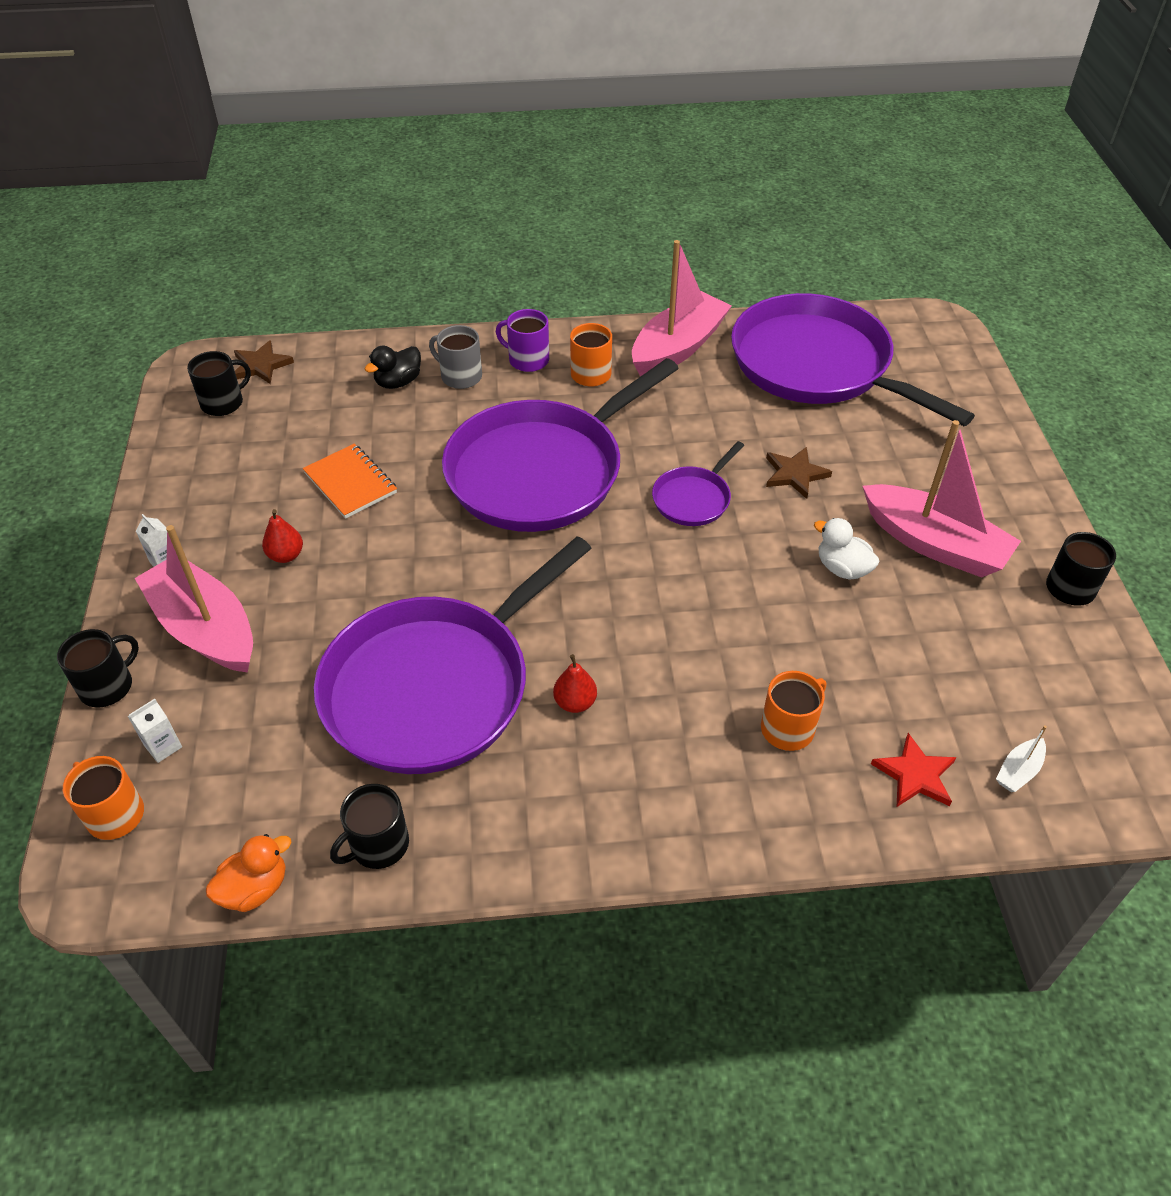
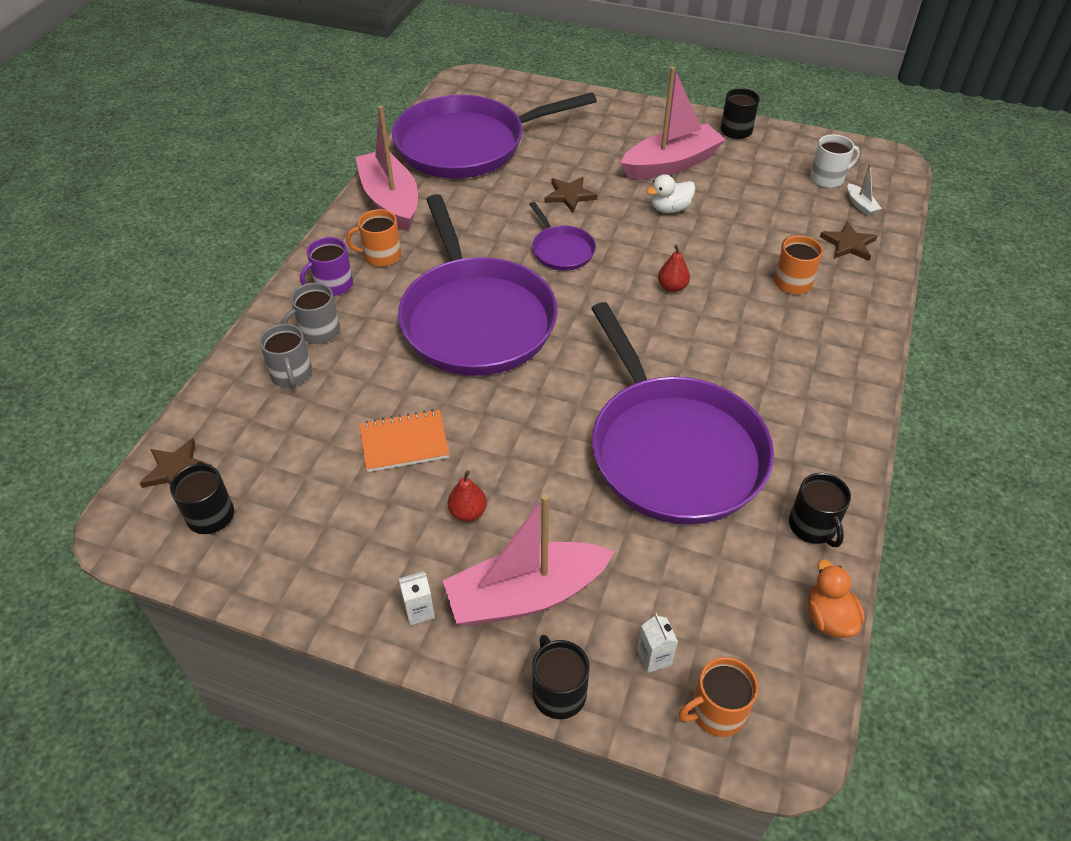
camera: 65 degrees left, 0 degrees up
black duck [365,346,421,389] -> grey mug [260,324,312,388]
red pear [553,654,597,713] -> red pear moved to [658,245,690,292]
red star [871,733,956,807] -> brown star [820,221,878,261]
none -> white mug [810,134,860,188]

